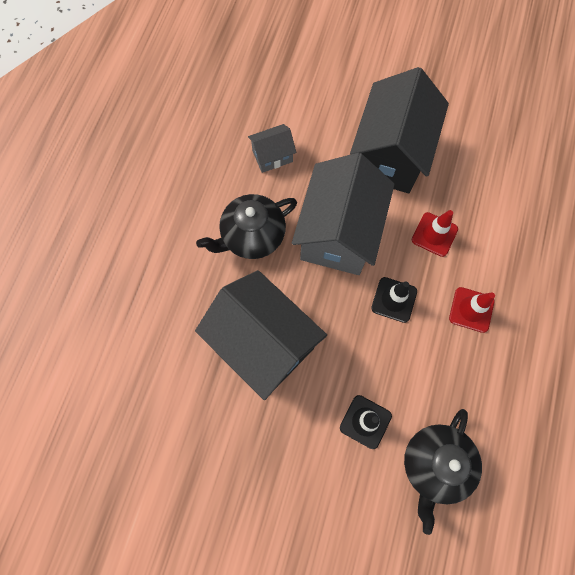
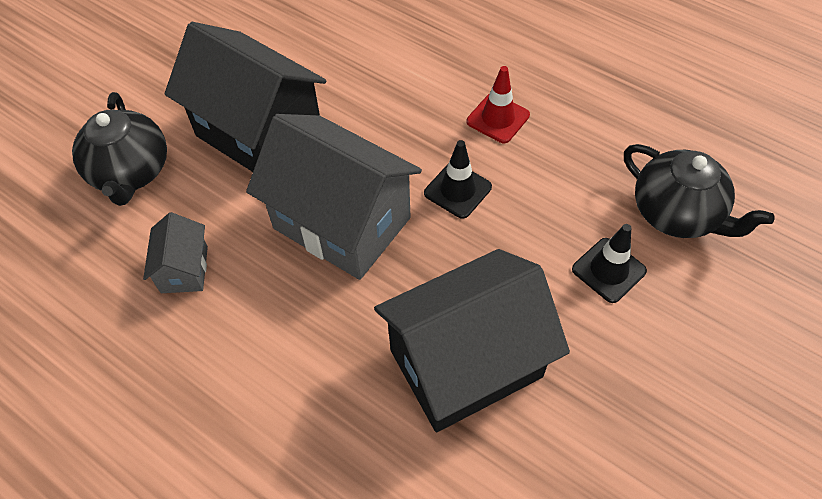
camera: 70 degrees left, 15 degrees down
black teapot [196,194,297,259] -> black teapot moved to [72,92,167,206]
red traffic cone [412,210,458,257] -> none

